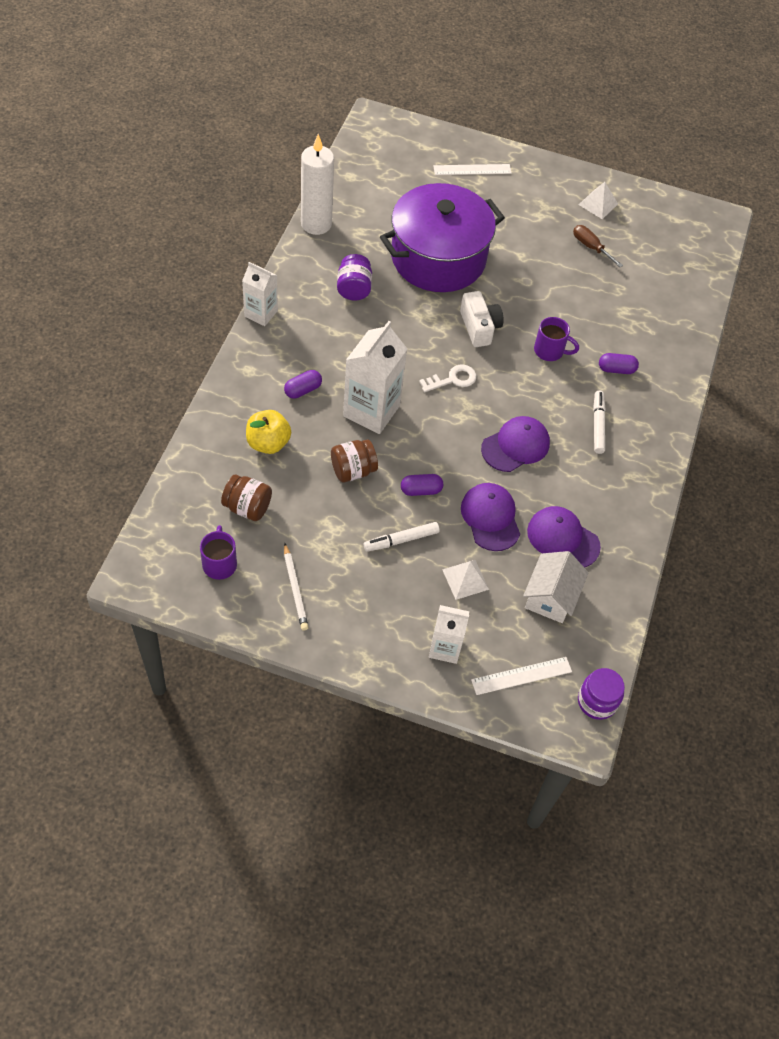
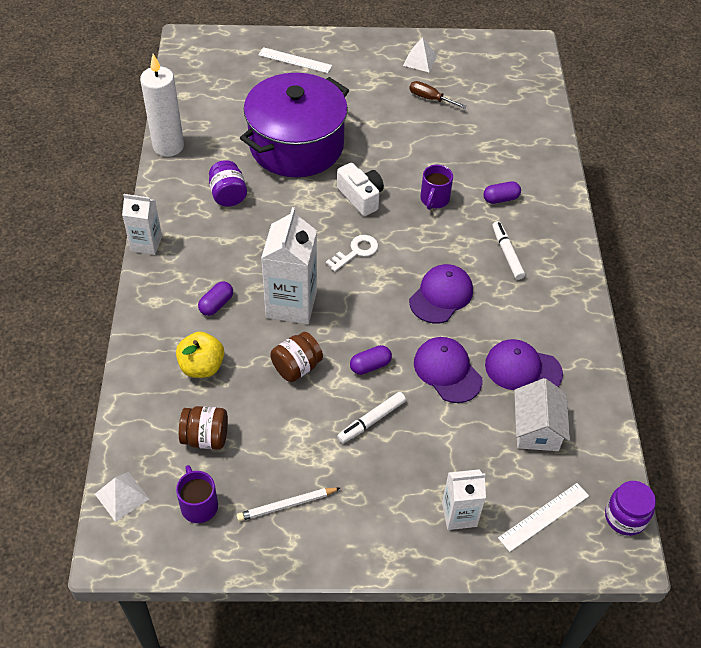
camera: 15 degrees left, 5 degrees down
white pencil [284,543,309,631] -> white pencil turned 105 degrees clockwise [237,488,340,521]
white ruler [433,164,512,175] -> white ruler turned 45 degrees clockwise [258,47,332,73]
white pyramid [442,560,489,600] -> white pyramid moved to [95,472,149,522]
purple mug [534,317,579,361] -> purple mug turned 105 degrees clockwise [420,165,453,210]

